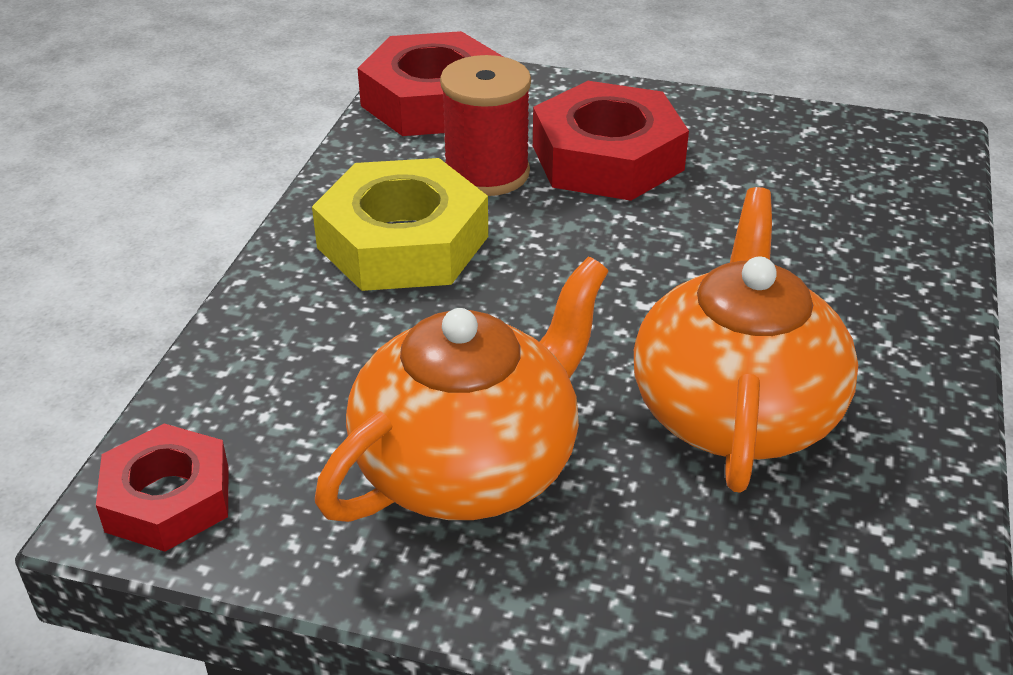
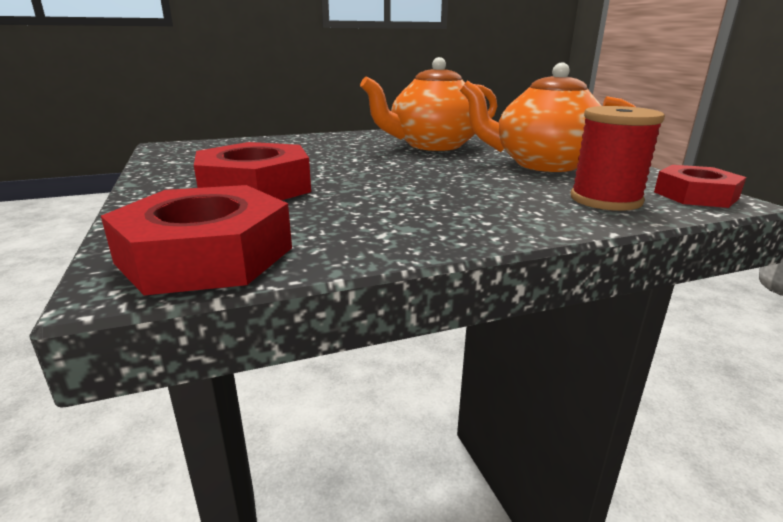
camera: 125 degrees left, 15 degrees down
yellow nut [312,158,488,291] -> none
red spool [440,55,531,196] -> red spool moved to [571,106,665,211]

